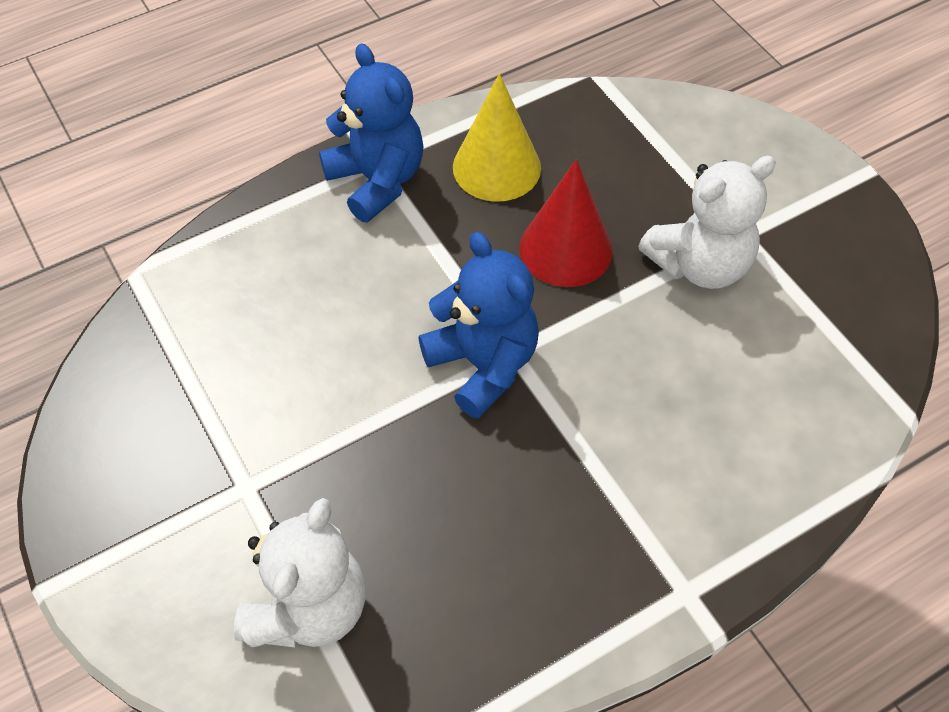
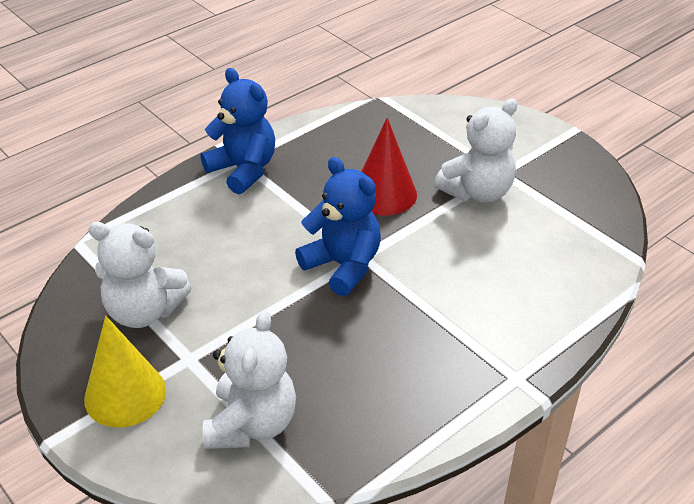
camera: 10 degrees left, 15 degrees down
yellow cone [453,73,541,202] -> yellow cone moved to [84,316,166,428]
none -> white teddy bear [89,222,191,328]

